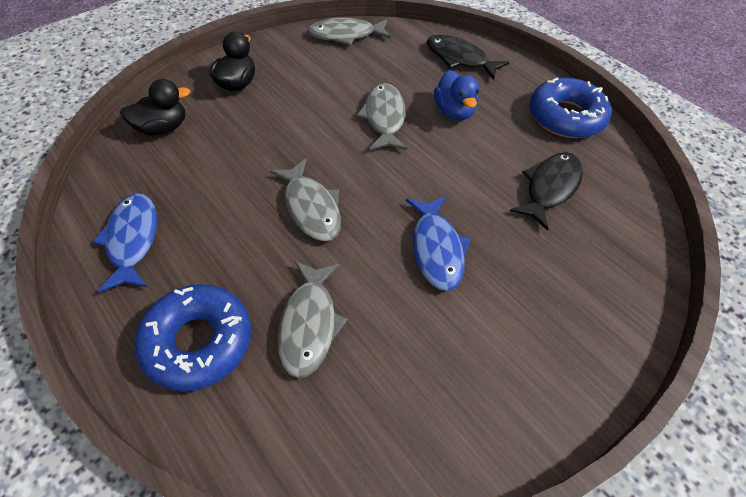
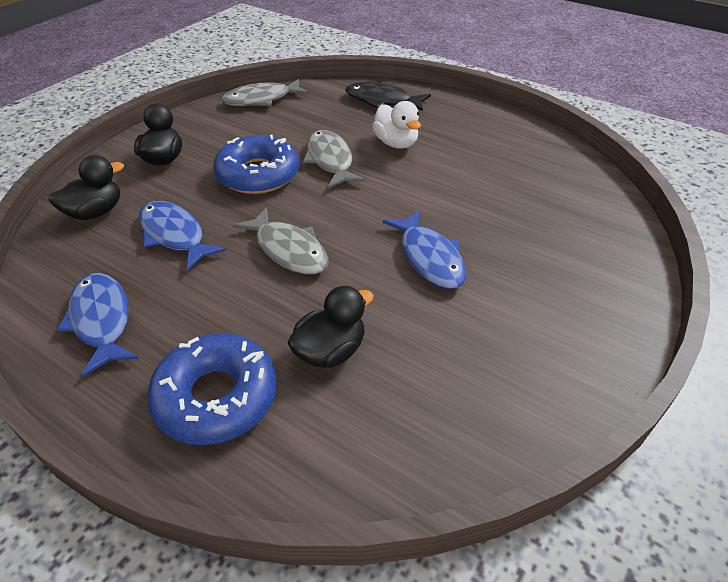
camera: 15 degrees left, 10 degrees down
grey fish [277,261,348,378] -> black duck [288,286,374,368]
blue duck [434,70,479,120] -> white duck [372,101,421,149]
black fish [510,152,583,231] -> none
blue donut [530,78,611,138] -> blue donut moved to [213,135,299,194]
none -> blue fish [139,201,226,271]

